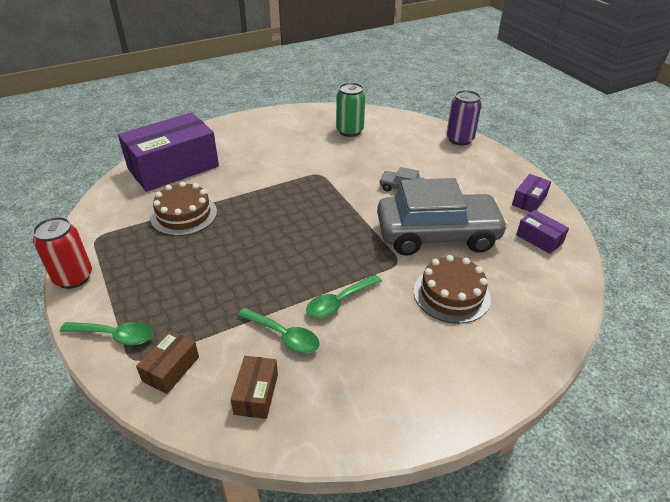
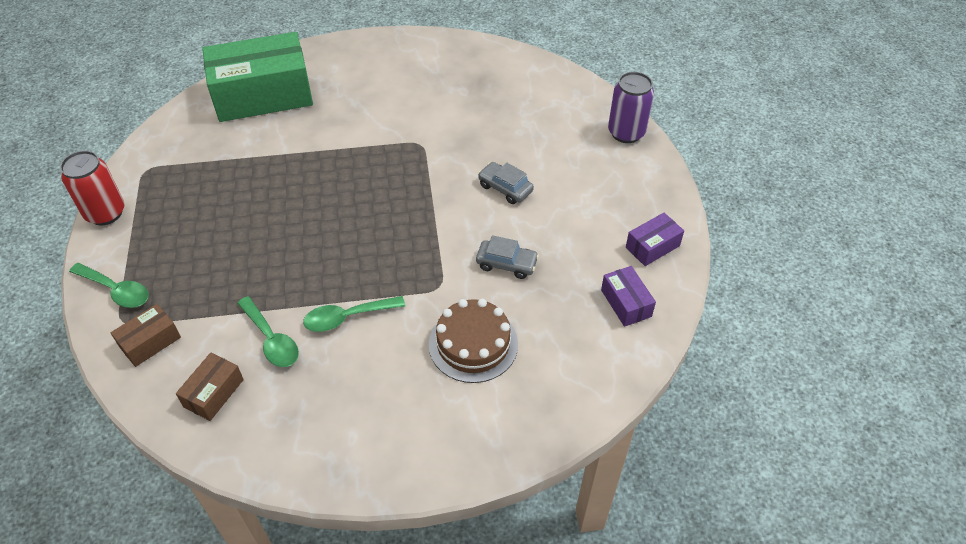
camera: 20 degrees right, 10 degrees up
purple box [118,112,219,192] -> green box [202,32,313,122]
brown cake [150,181,217,236] -> none
green can [336,82,366,137] -> none
grey car [377,178,508,256] -> grey car [476,235,539,279], size x0.40

